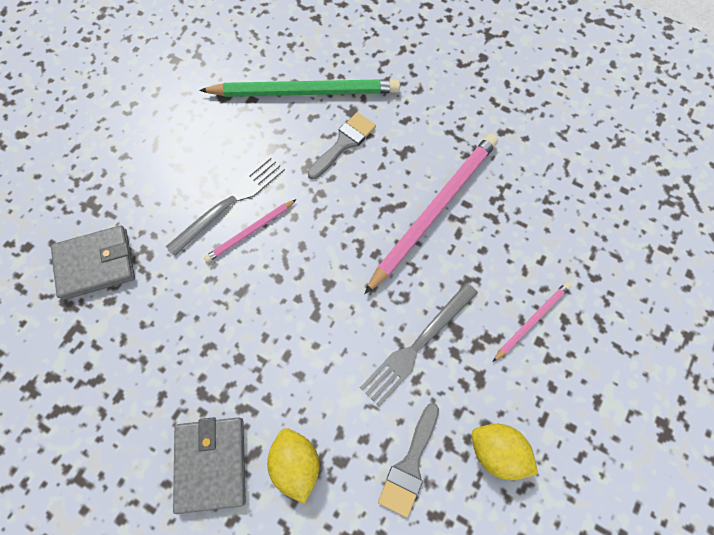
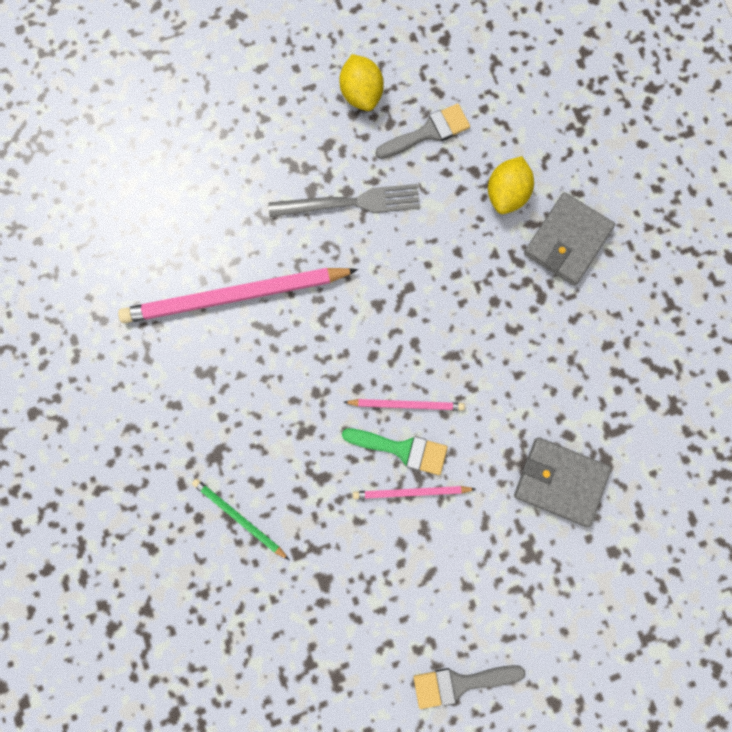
camera: 140 degrees left, 10 degrees up
grey fork [166,156,285,256] -> green brush [342,428,448,475]
green pencil [199,79,400,97] -> green pencil [192,479,289,560], size x0.49
grey brush [307,112,376,180] -> grey brush moved to [413,665,526,709]
pink pencil [493,282,571,362] -> pink pencil moved to [353,486,476,499]

